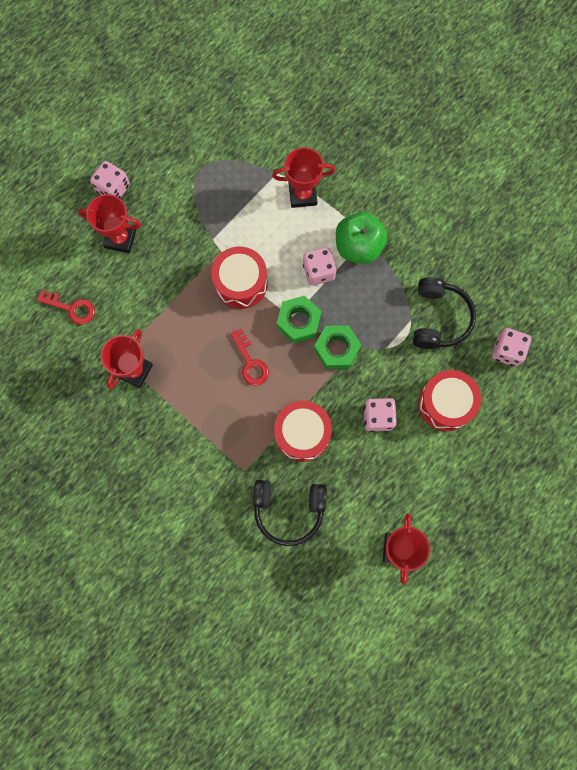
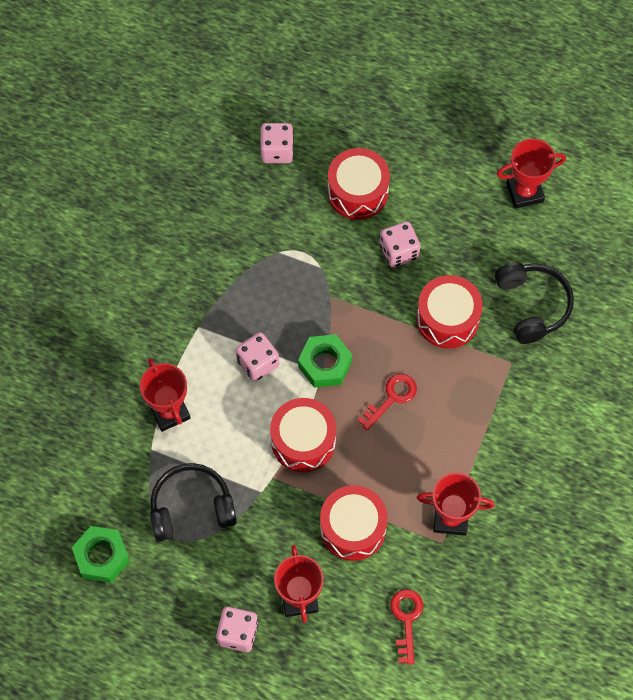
camera: 110 degrees left, 10 degrees down
green nut [314,325,361,369] -> green nut moved to [72,526,130,583]
green apple [336,212,388,264] -> none
black headphones [413,277,476,349] -> black headphones moved to [150,463,237,542]
none -> red drum [320,485,388,561]

